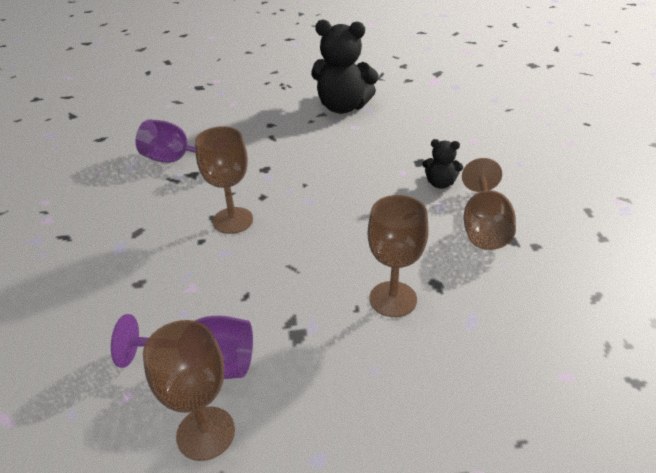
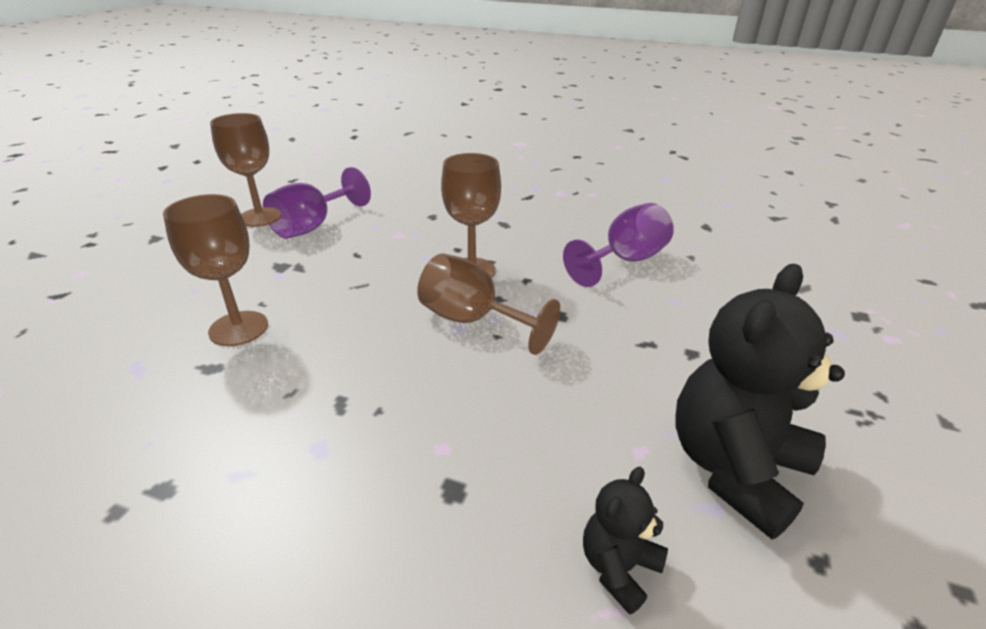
camera: 115 degrees right, 5 degrees down
black teddy bear [422,139,463,189] -> black teddy bear moved to [583,467,668,615]
brown goblet [462,158,516,250] -> brown goblet moved to [417,254,560,355]

